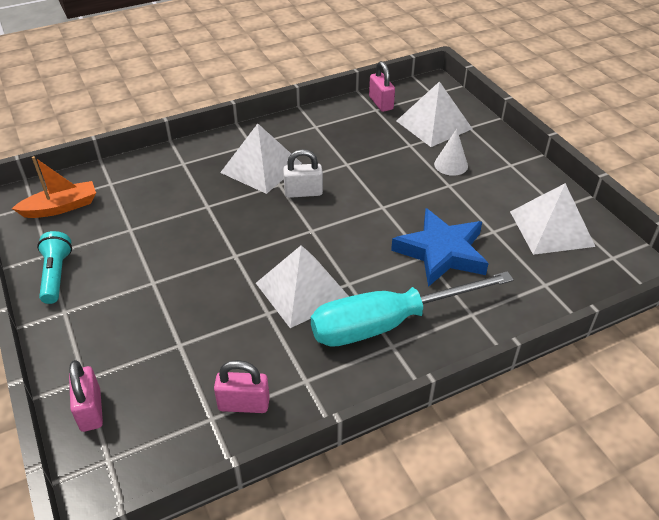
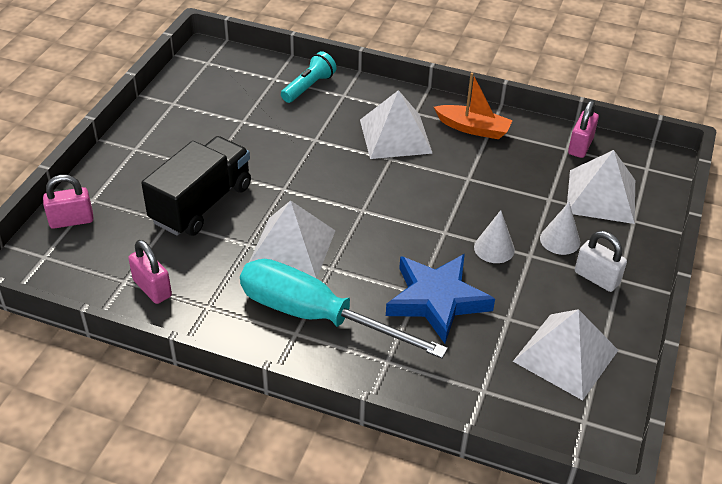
camera: 45 degrees right, 0 degrees up
orange boat [12,156,96,218] -> orange boat moved to [434,73,513,139]
turquoise flashlight [37,231,72,304] -> turquoise flashlight moved to [281,51,337,103]
pink padlock [69,360,103,432] -> pink padlock turned 45 degrees clockwise [43,175,93,229]
white padlock [283,149,323,198] -> white padlock moved to [575,231,627,292]
none -> black truck [141,136,251,236]
none -> white cone [474,210,515,263]

